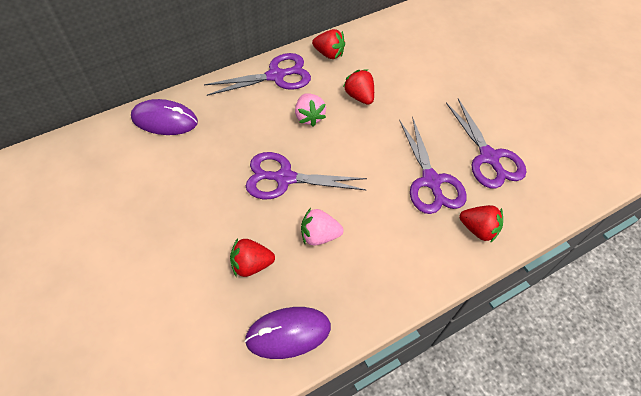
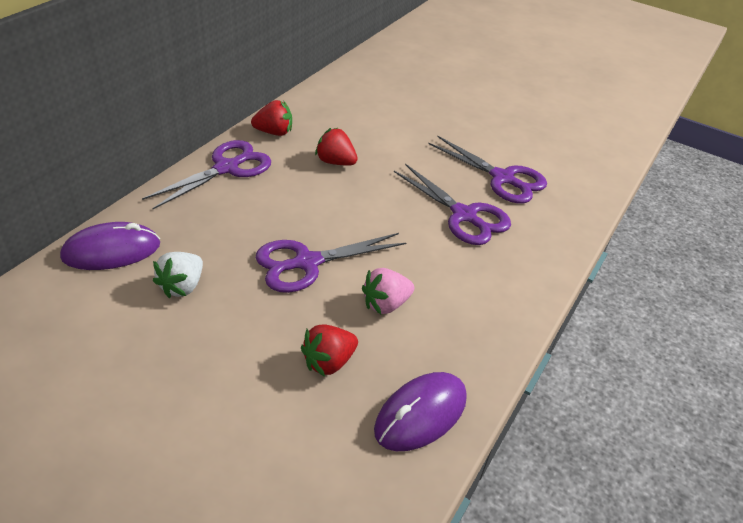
camera: 30 degrees left, 15 degrees down
pink strawberry [295,93,326,126] -> none
red strawberry [459,205,503,243] -> none
none -> white strawberry [153,252,203,298]

